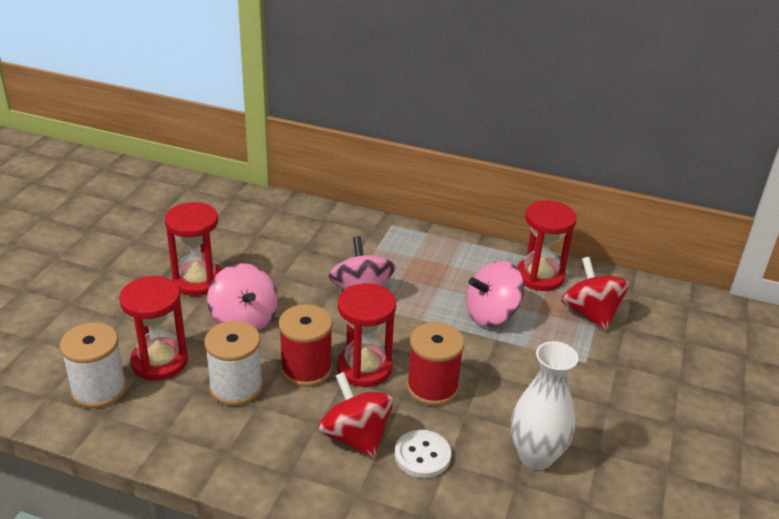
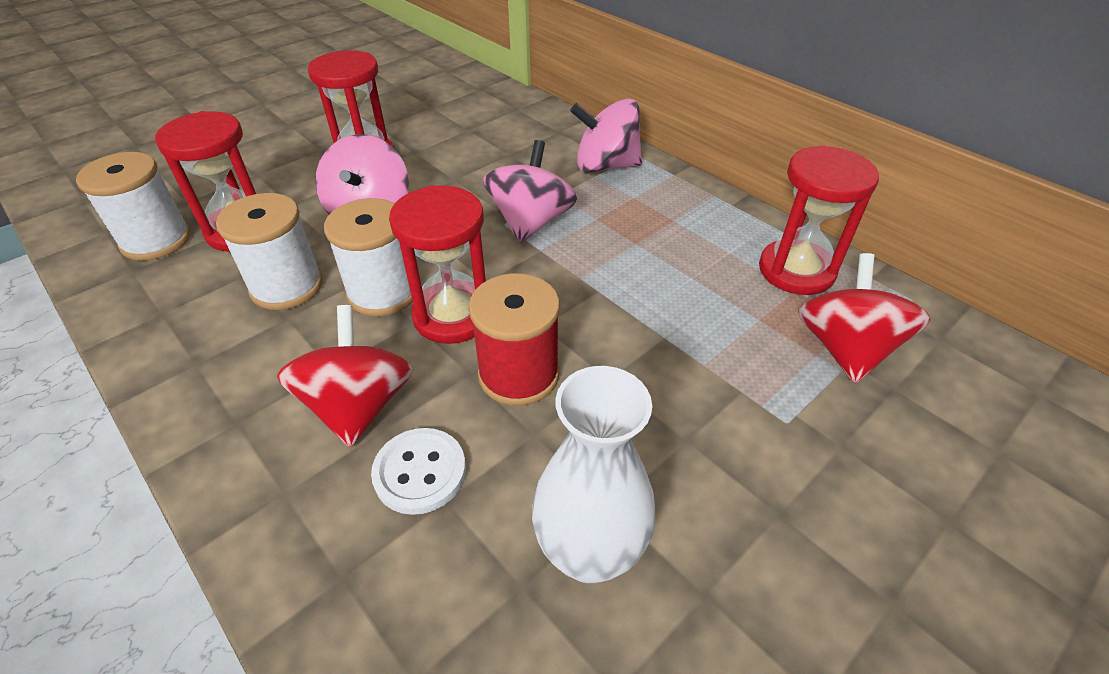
camera: 30 degrees right, 10 degrees up
red spool [279,304,333,387] -> white spool [324,198,413,316]
pink spinning top [466,261,524,327] -> pink spinning top moved to [570,99,642,173]

